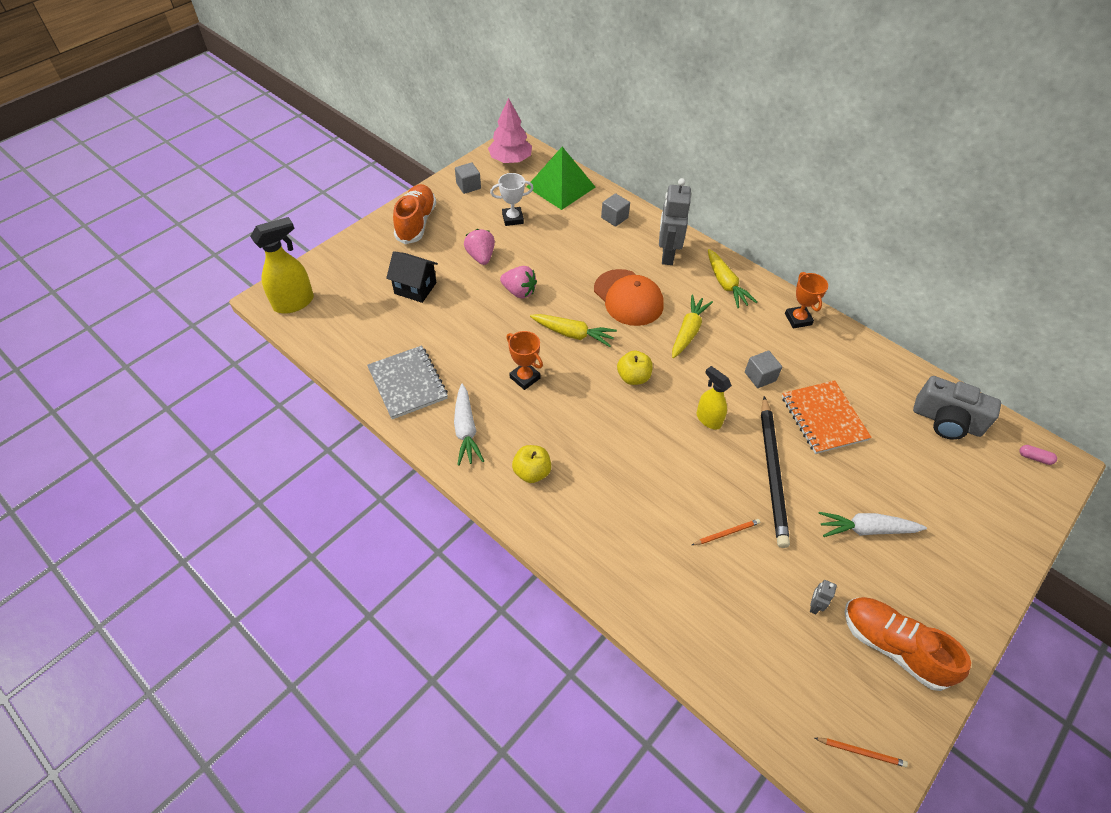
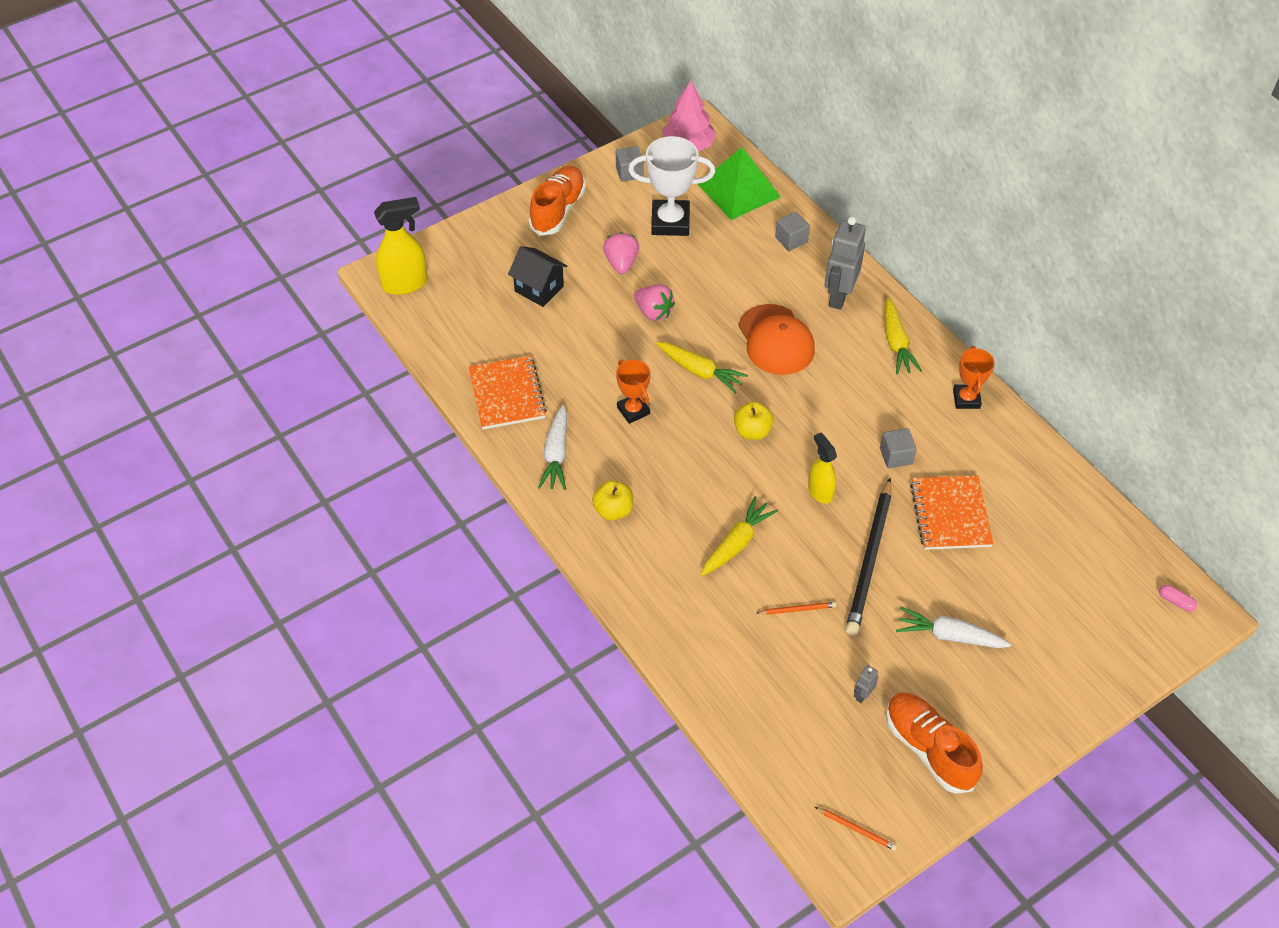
camera: 15 degrees right, 0 degrees up
grey notebook [367,345,448,419] -> orange notebook [469,356,547,429]
white trophy [490,173,533,226] -> white trophy [628,136,715,236], size x1.67
yellow carrot [672,295,713,358] -> yellow carrot moved to [701,496,778,576]
grey camera [913,376,1001,440] -> none

